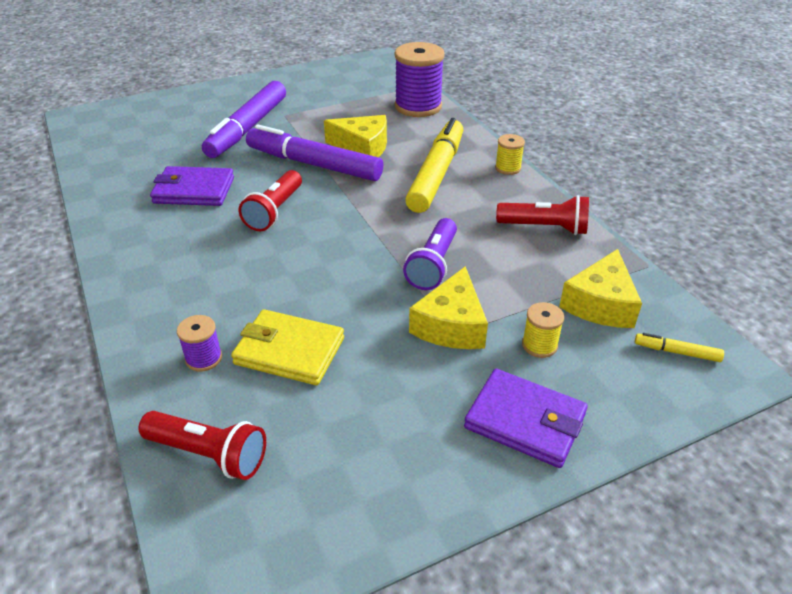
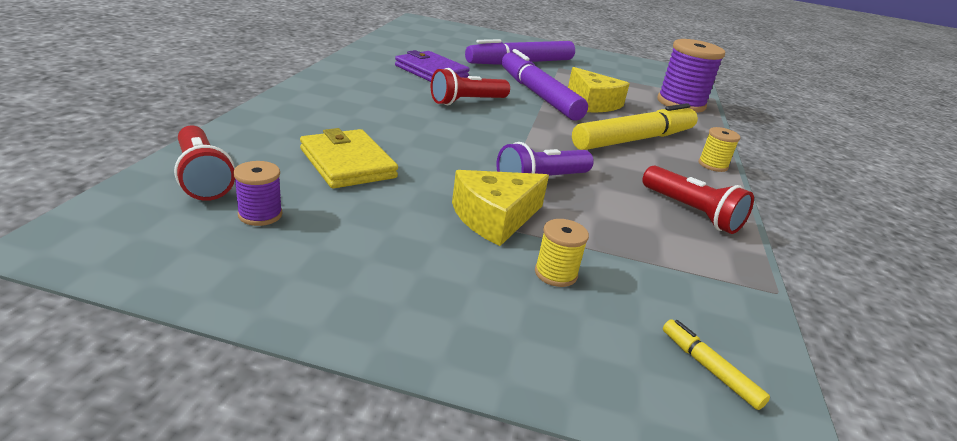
camera: 35 degrees right, 10 degrees down
purple spool [177,315,222,371] -> purple spool moved to [233,161,282,226]
purple wallet [464,369,588,468] -> none
yellow cheese [559,249,642,328] -> none

